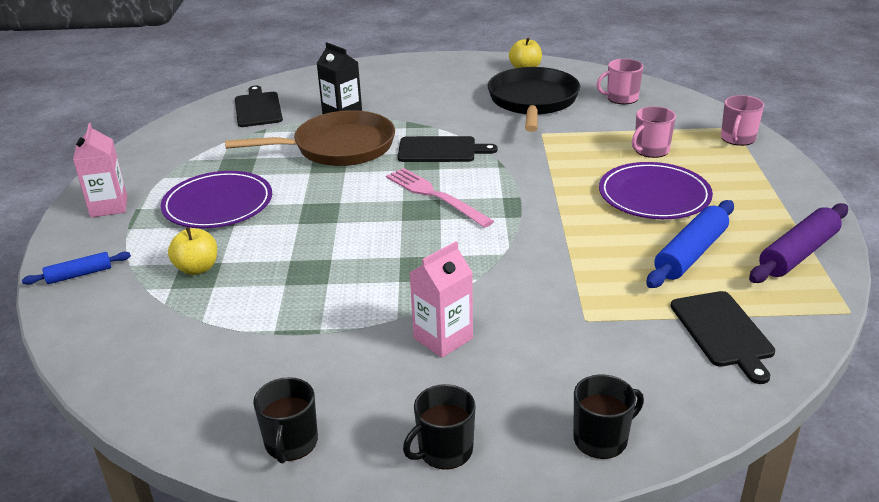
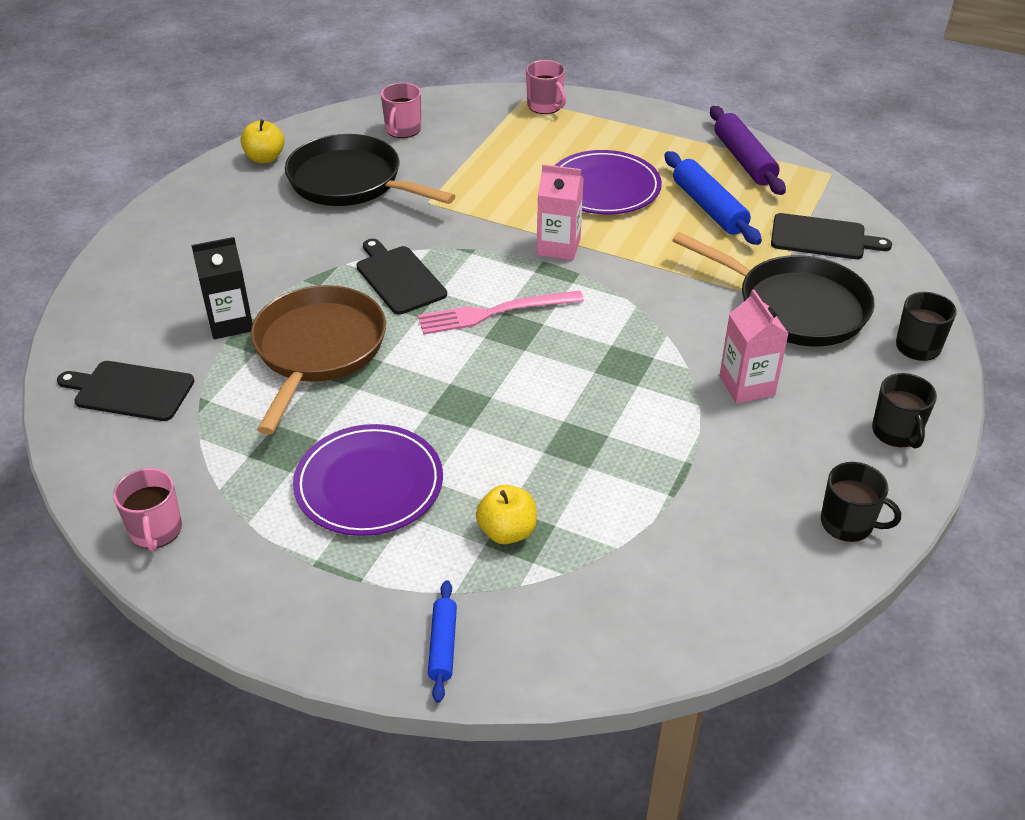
camera: 65 degrees left, 10 degrees up
pink carton [73,123,127,217] -> pink carton moved to [537,164,583,260]
black cutting board [398,136,498,162] -> black cutting board turned 60 degrees counterclockwise [357,239,447,315]
pink mug [632,106,676,158] -> pink mug moved to [113,468,182,552]
none -> black pan [672,232,875,346]

